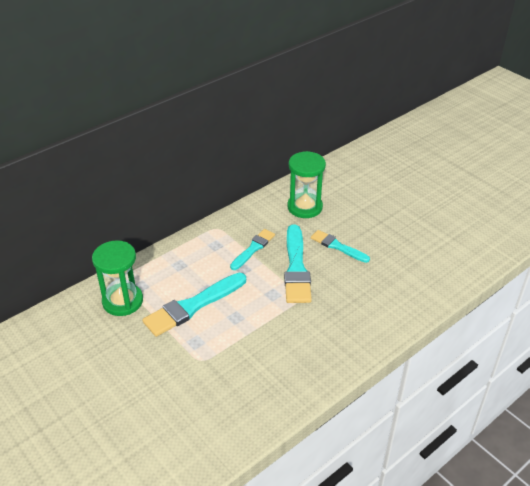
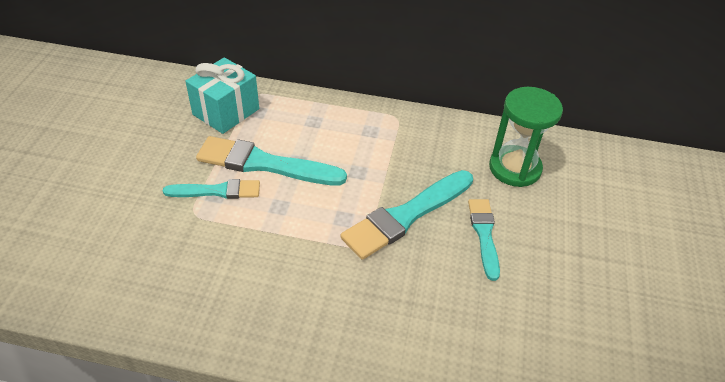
camera: 50 degrees right, 5 degrees up
green hourglass [92,240,143,316] -> turquoise gift [185,57,259,134]
turquoise brush [230,229,275,270] -> turquoise brush moved to [163,179,260,199]

